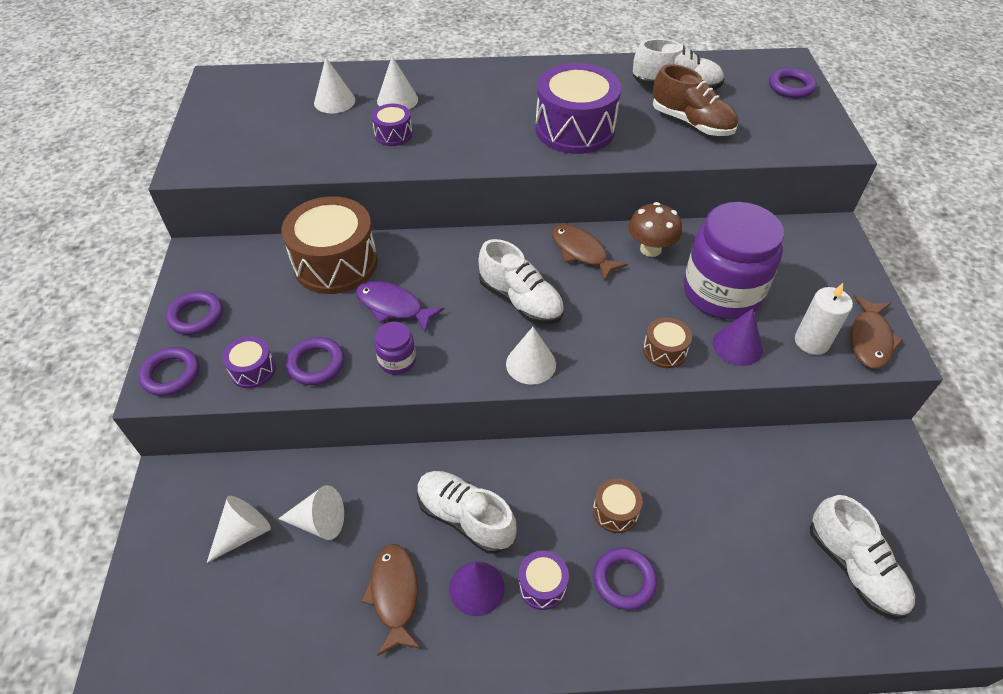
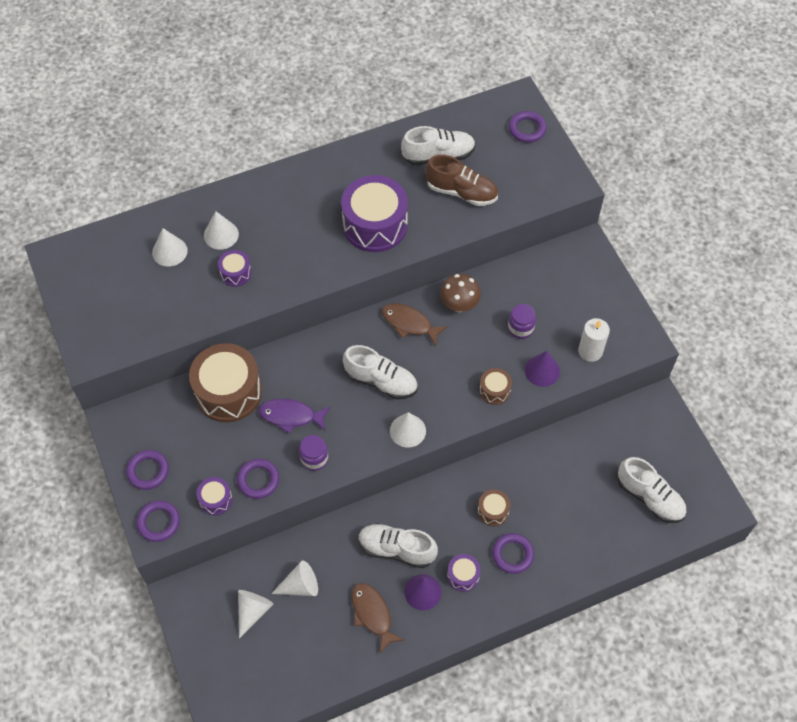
camera: 20 degrees left, 10 degrees up
purple jar [683,202,784,319] -> purple jar [508,304,536,339], size x0.44
brown fish [851,295,903,369] -> none

